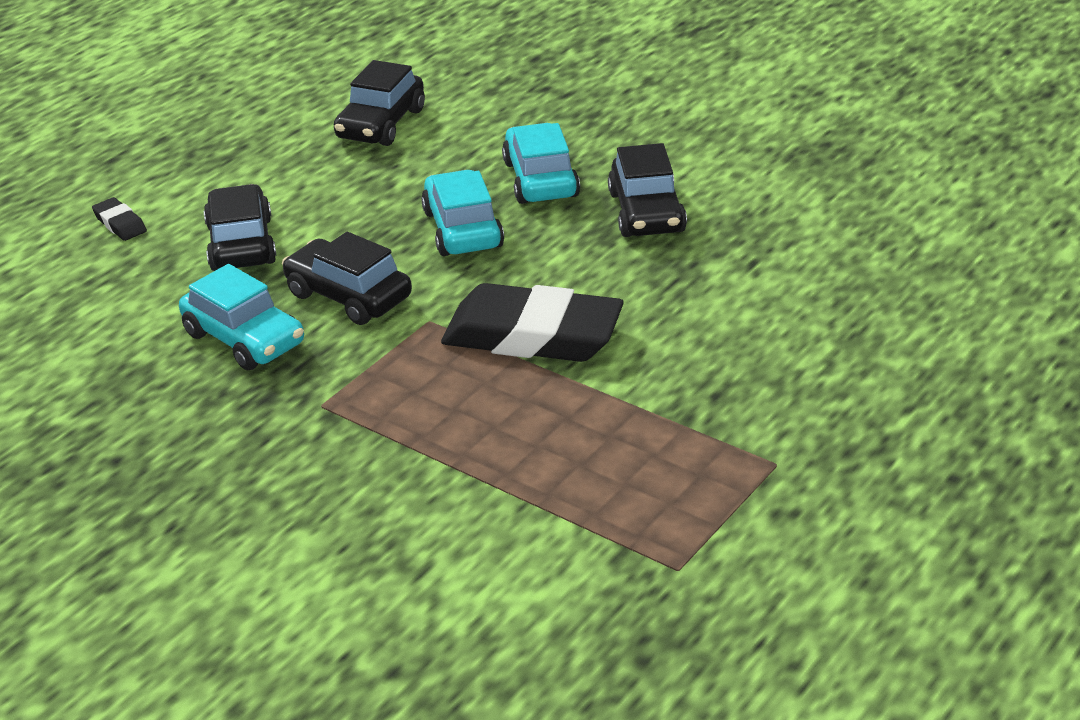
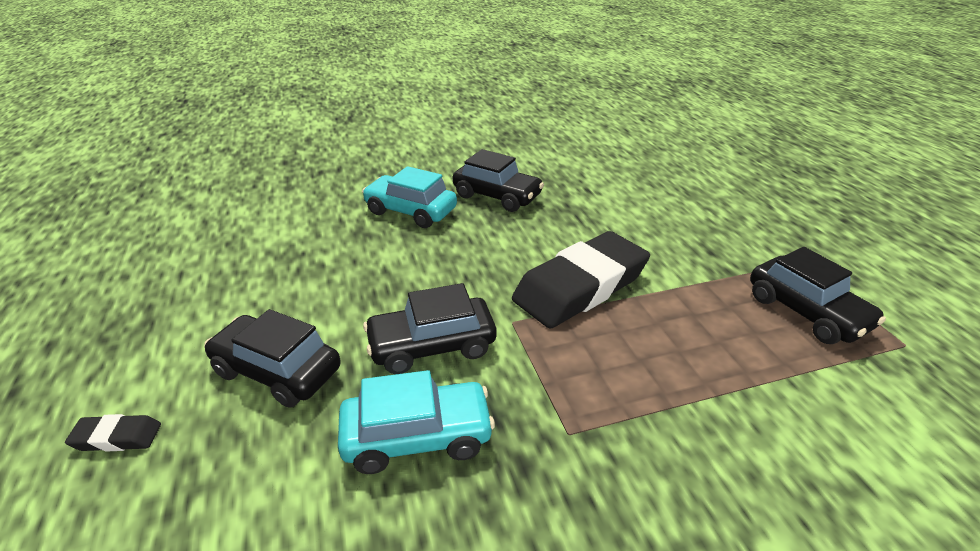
camera: 55 degrees left, 0 degrees up
black car [334,60,425,146] -> black car moved to [750,247,886,344]
turquoise car [421,170,504,256] -> none

